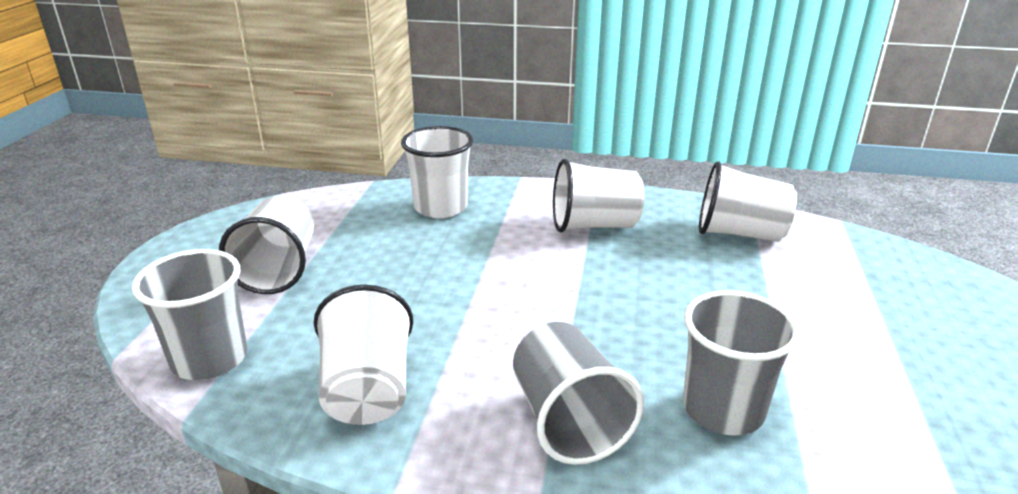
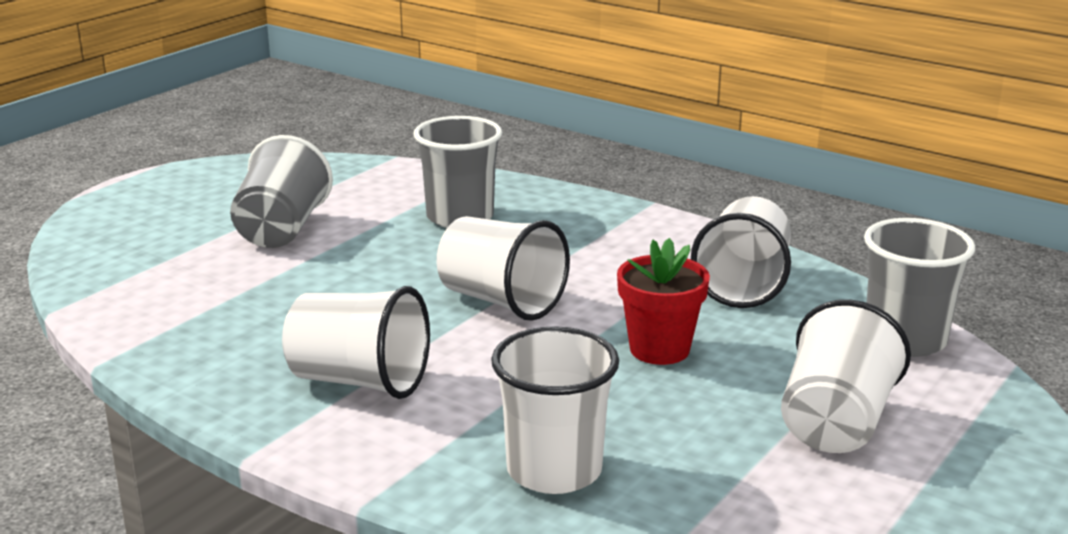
camera: 155 degrees left, 5 degrees down
grey cup [513,322,644,465] -> grey cup moved to [230,135,333,248]
white cup [699,161,797,242] -> white cup moved to [437,216,570,321]
none -> red flower pot [617,238,710,365]

